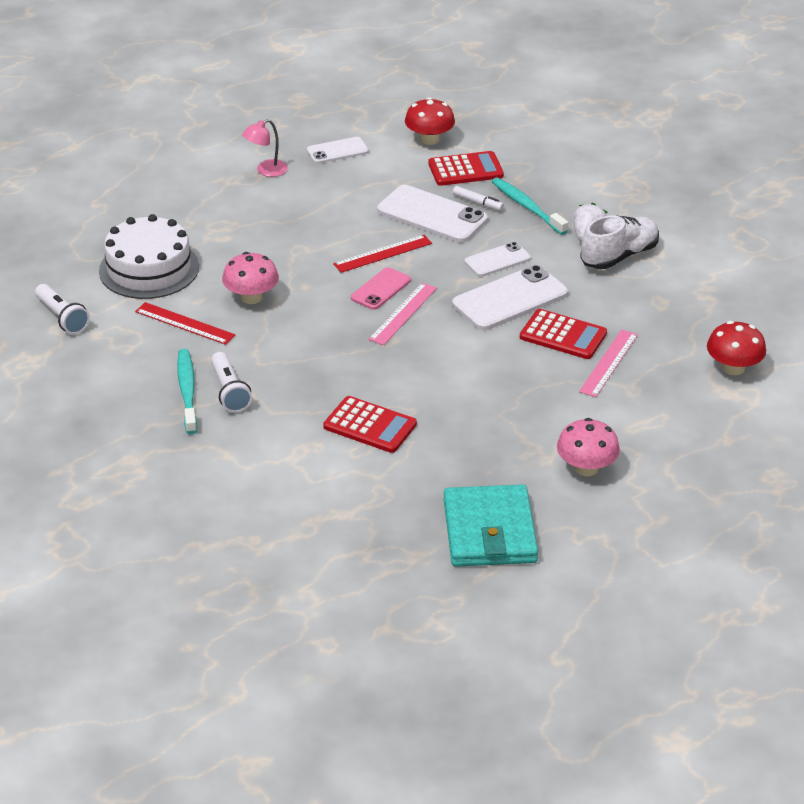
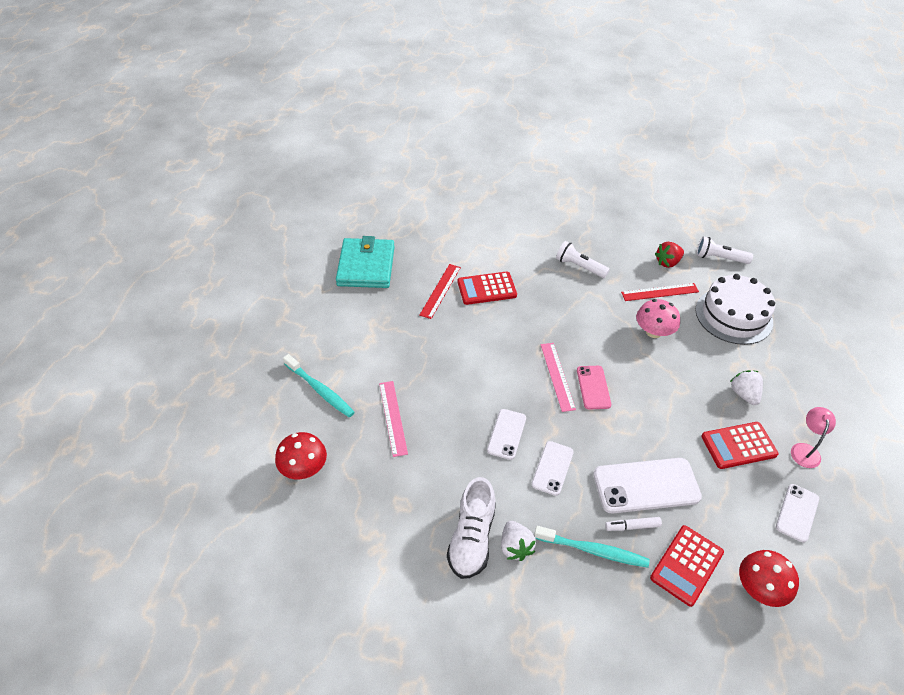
camera: 140 degrees right, 10 degrees up
turquoise toothbrush [177,349,197,434] -> turquoise toothbrush moved to [283,354,355,417]
red ruler [333,235,432,273] -> red ruler moved to [419,264,461,319]
turquoise wallet [444,484,538,567] -> turquoise wallet turned 45 degrees clockwise [336,236,395,288]
white phone [452,265,568,330] -> white phone [487,409,526,460], size x0.58
red calculator [520,309,607,359] -> red calculator moved to [701,422,779,469]
pink mushroom [557,418,620,476] -> none
none -> red strawberry [655,242,684,268]
none -> white strawberry [730,370,763,405]

